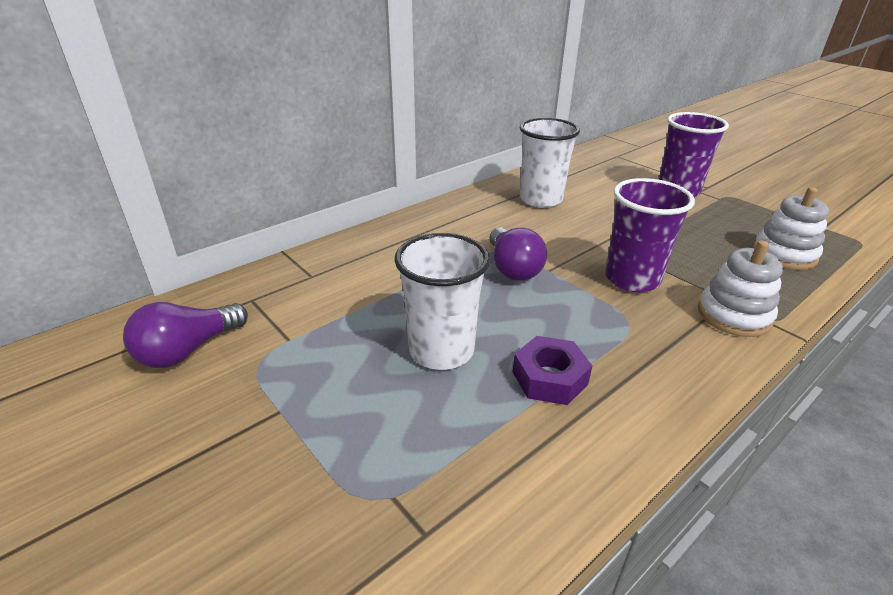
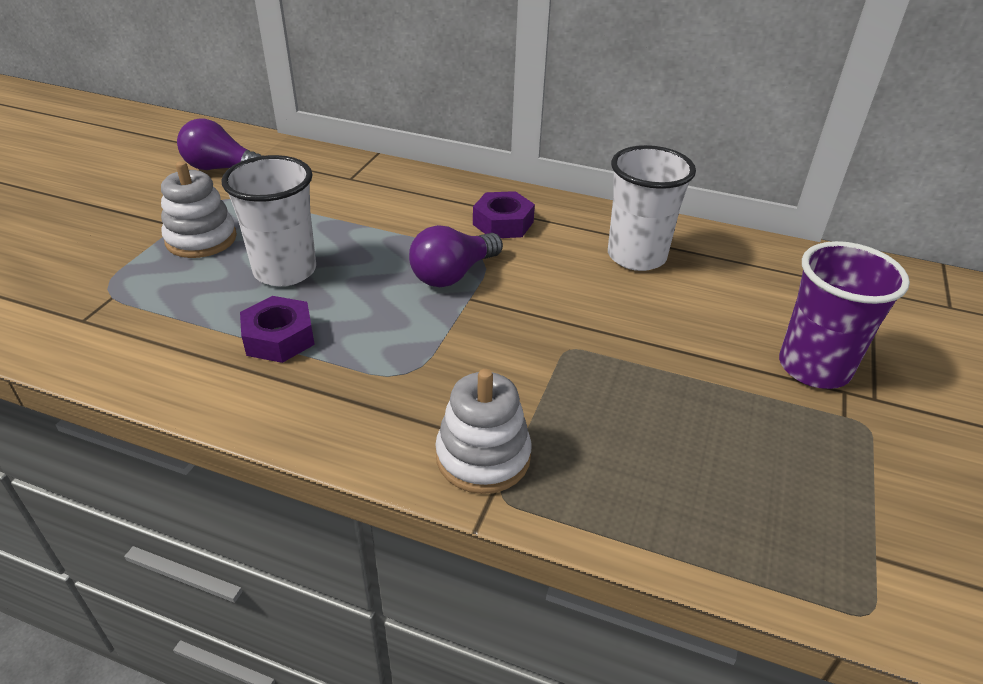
camera: 60 degrees right, 5 degrees up
purple cup [605,178,695,292] -> none
white stacking toy [753,187,829,270] -> white stacking toy moved to [161,161,237,258]
none -> purple nut [473,191,535,238]

